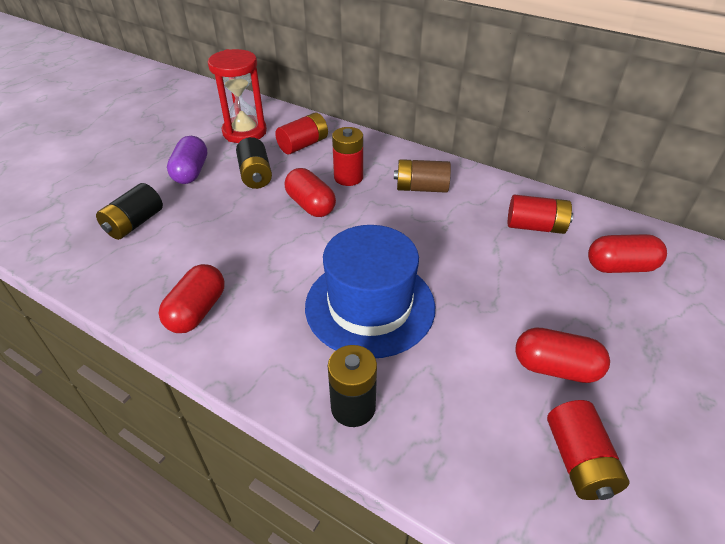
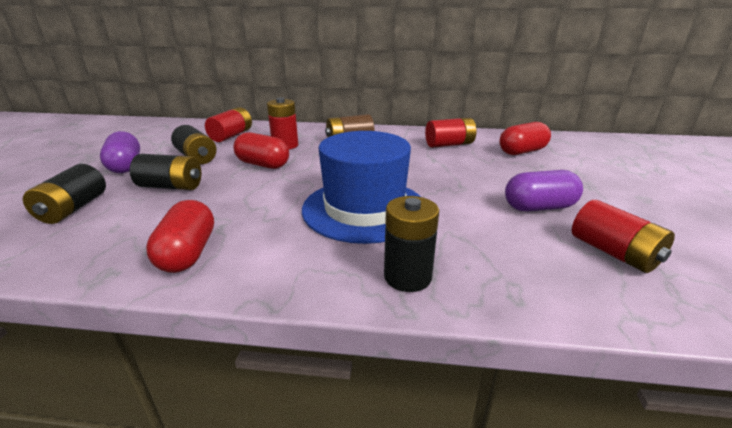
camera: 25 degrees left, 15 degrees down
red hourglass [208,49,267,143] -> none
red capsule [515,327,610,383] -> purple capsule [505,170,583,211]
none -> black battery [130,154,201,190]

